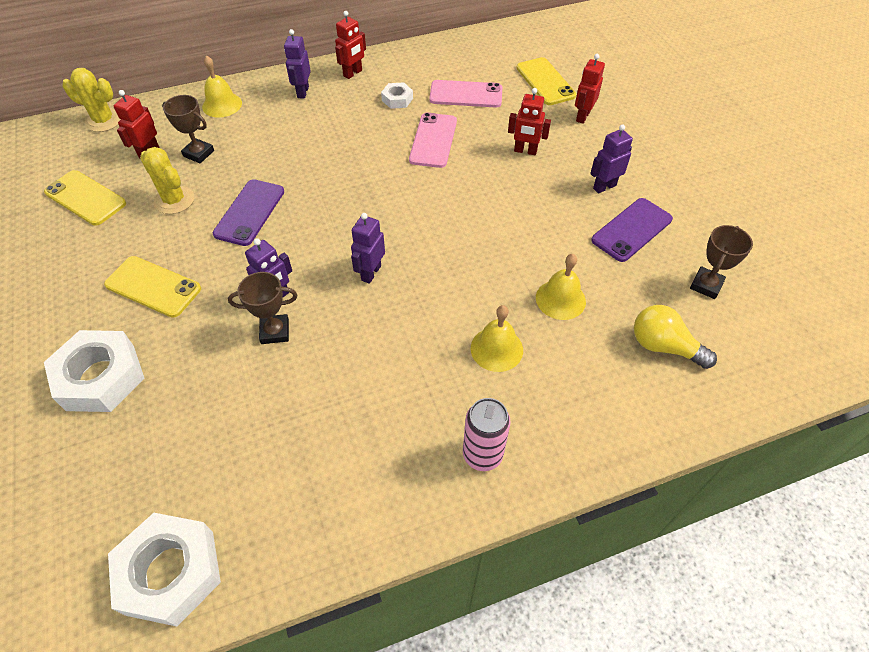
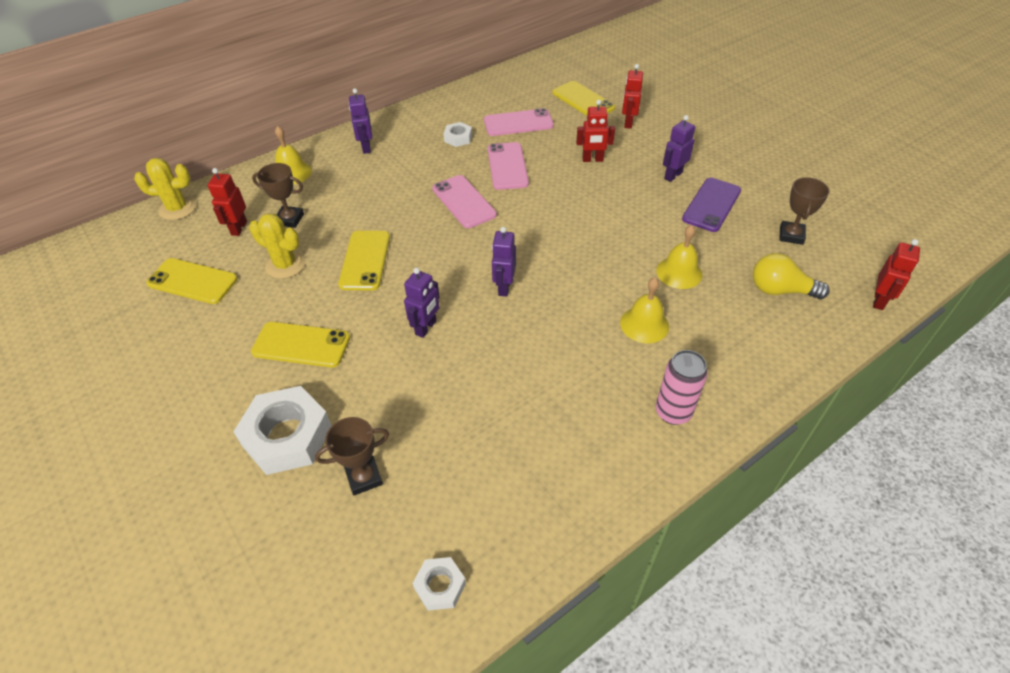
camera: 15 degrees left, 5 degrees down
white nut [108,513,221,627] -> white nut [412,557,466,611], size x0.50
purple phone [212,179,284,246] -> yellow phone [338,231,390,290]
brown trophy [228,272,297,344] -> brown trophy moved to [315,417,389,496]
red robot [335,11,366,79] -> red robot moved to [873,239,920,310]
none -> pink phone [432,175,497,228]

